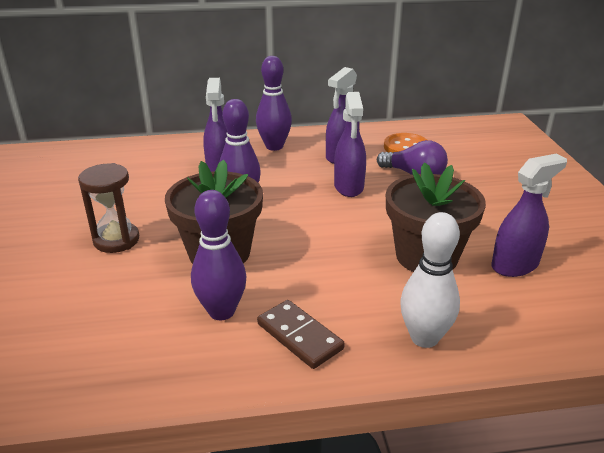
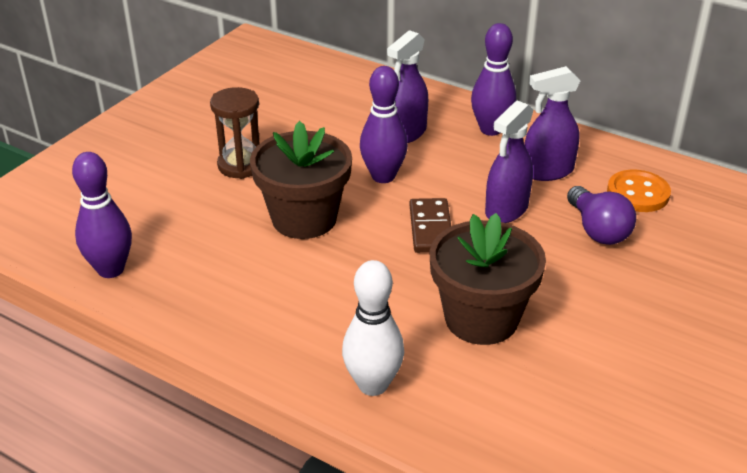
camera: 40 degrees right, 5 degrees up
purple bowling pin [191,190,246,320] -> purple bowling pin moved to [72,152,132,278]
brown domino [257,300,345,369] -> brown domino moved to [410,198,451,253]
purple spray bottle [492,154,567,277] -> none

